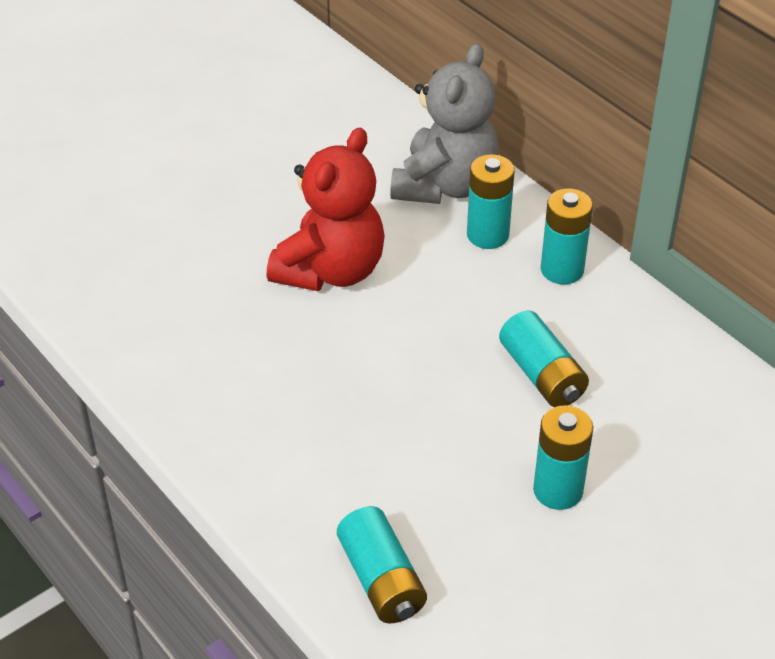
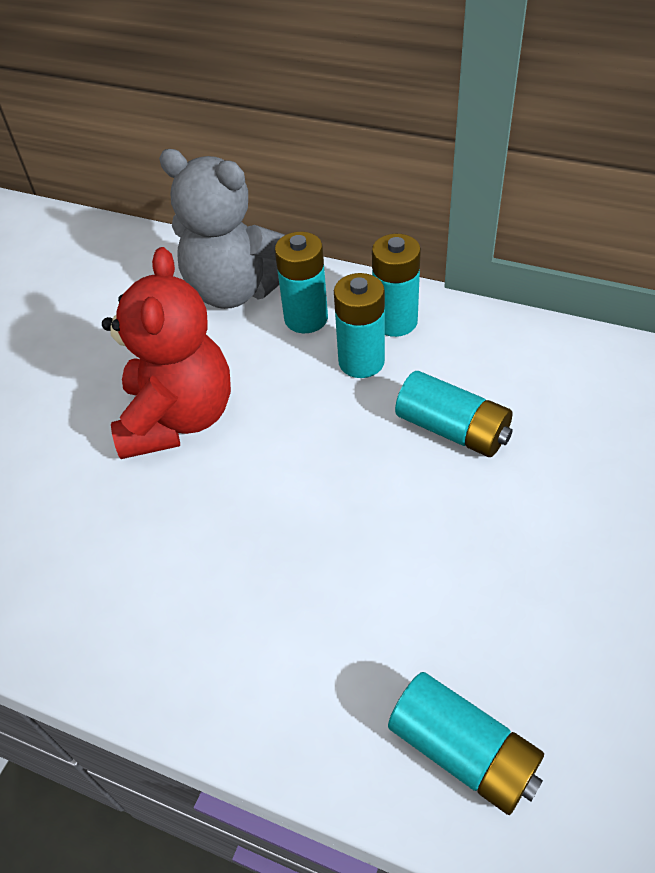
camera: 25 degrees left, 5 degrees up
grey teddy bear [390,43,499,204] -> grey teddy bear turned 120 degrees clockwise [159,149,285,309]
turquoise battery [533,405,593,510] -> turquoise battery moved to [334,273,385,378]

